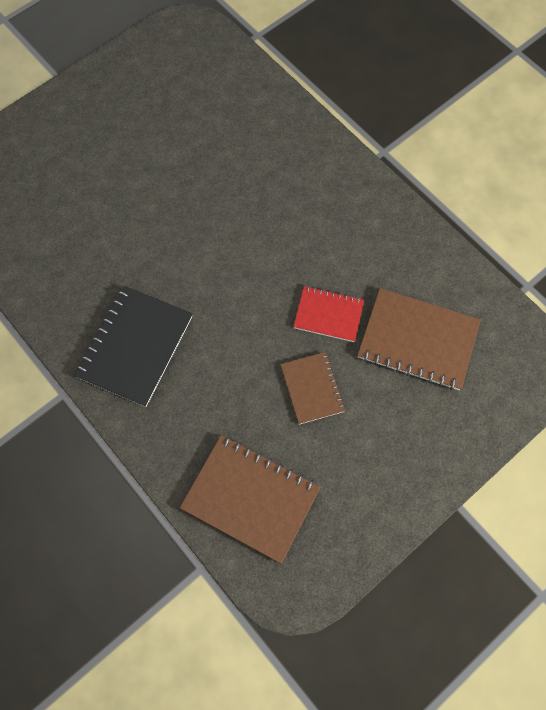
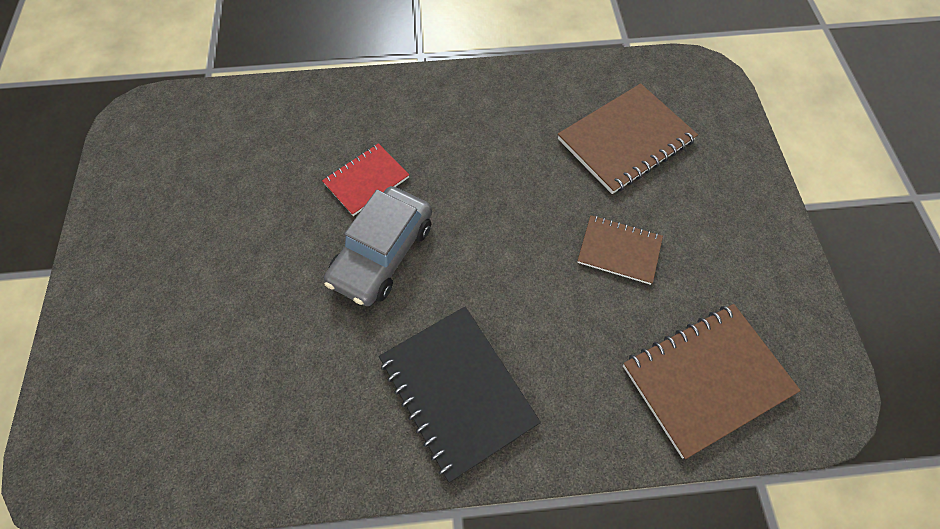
camera: 55 degrees left, 5 degrees down
red notebook [293,286,364,342] -> red notebook moved to [322,143,409,216]
none -> grey car [324,186,432,306]

